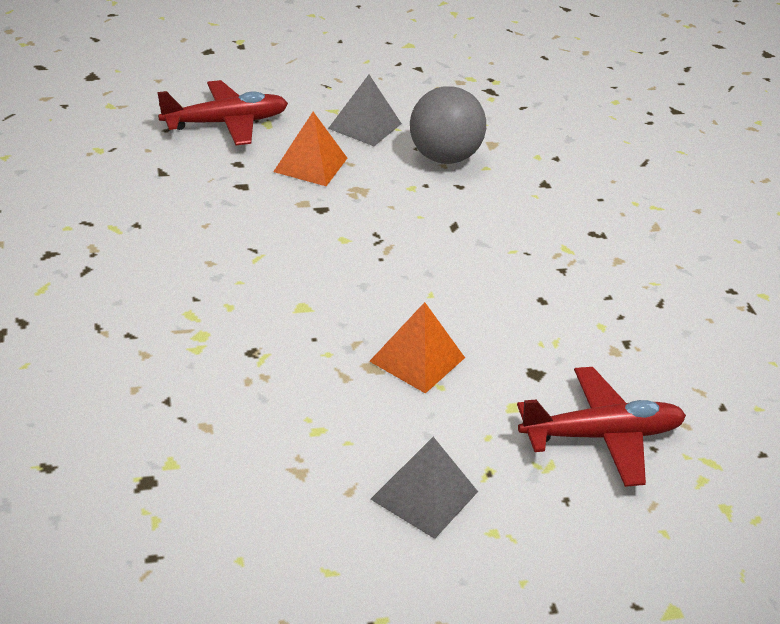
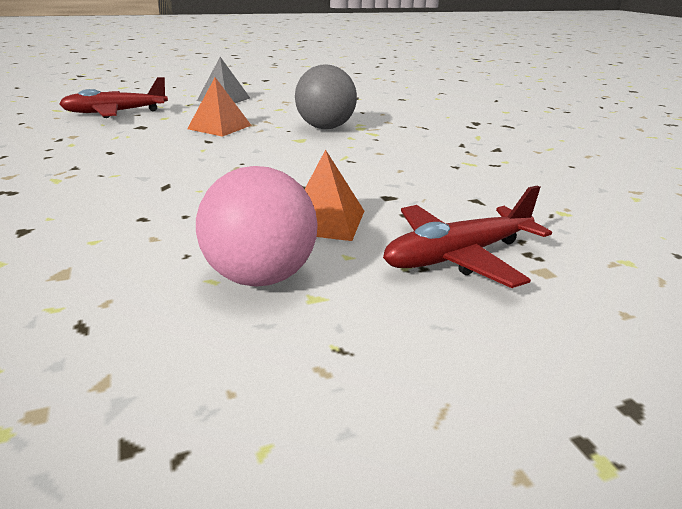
camera: 175 degrees right, 10 degrees down
grey pyramid [328,75,402,146] -> pink ball [196,166,318,287]
grey ball [410,86,486,164] -> grey ball moved to [295,64,357,129]

